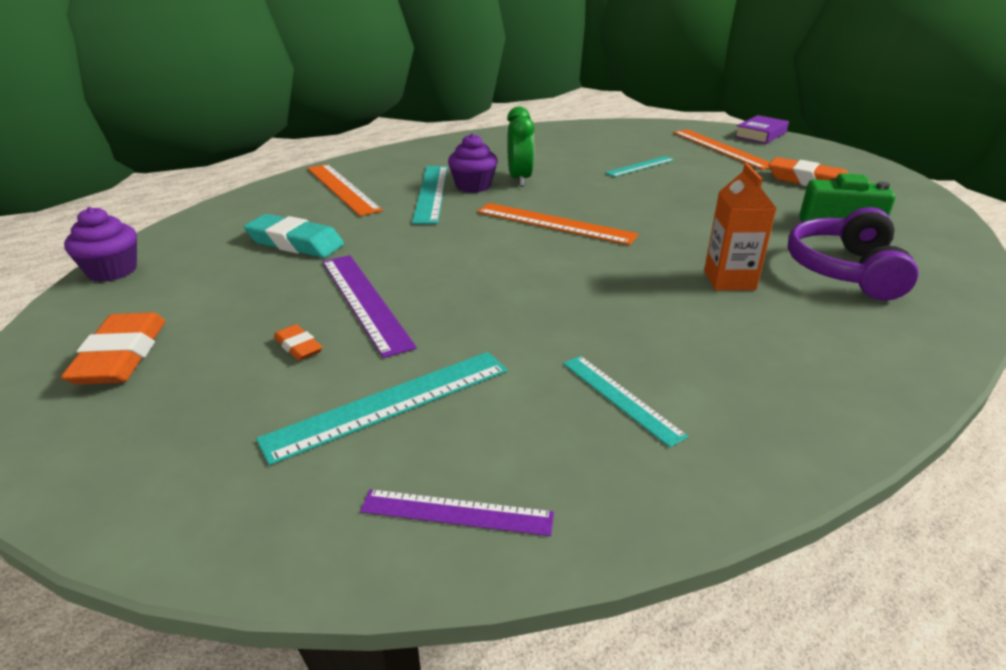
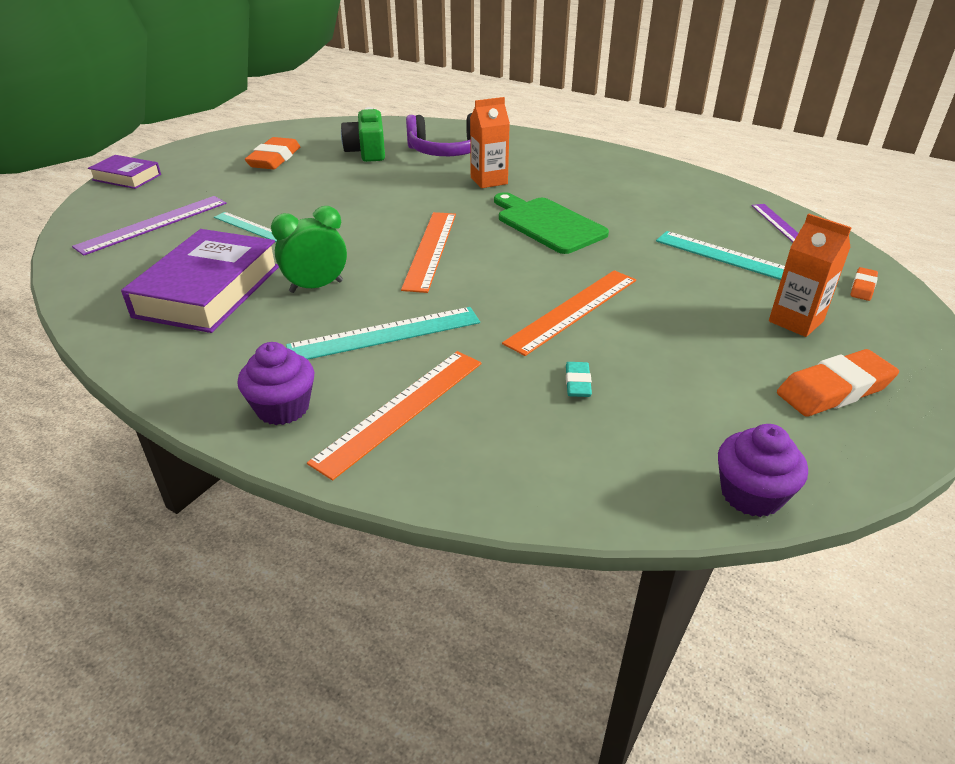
camera: 110 degrees left, 5 degrees up
turquoise eraser [244,214,344,258] -> turquoise eraser [566,362,592,397], size x0.52
orange eraser [274,324,323,361] -> orange eraser moved to [851,267,878,301]
purple ruler [322,255,417,358] -> purple ruler moved to [72,196,226,256]
purple cupcake [448,133,498,193] -> purple cupcake moved to [238,342,314,425]
turquoise ruler [563,356,689,447] -> none
orange ruler [673,129,770,170] -> orange ruler moved to [502,270,636,356]
none -> purple book [121,229,279,333]
none -> green cutting board [494,192,609,254]
none -> orange carton [769,214,852,337]

